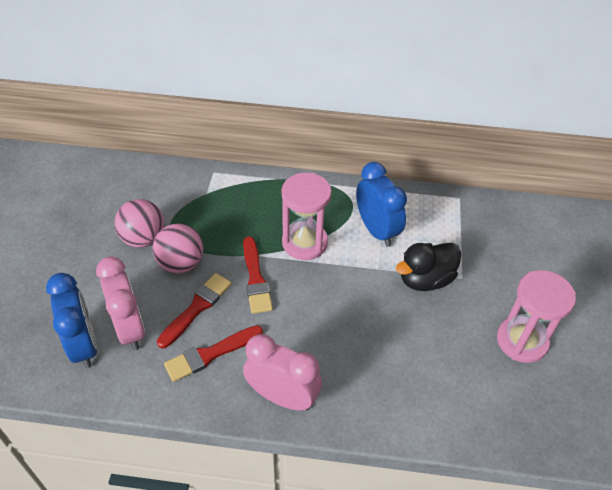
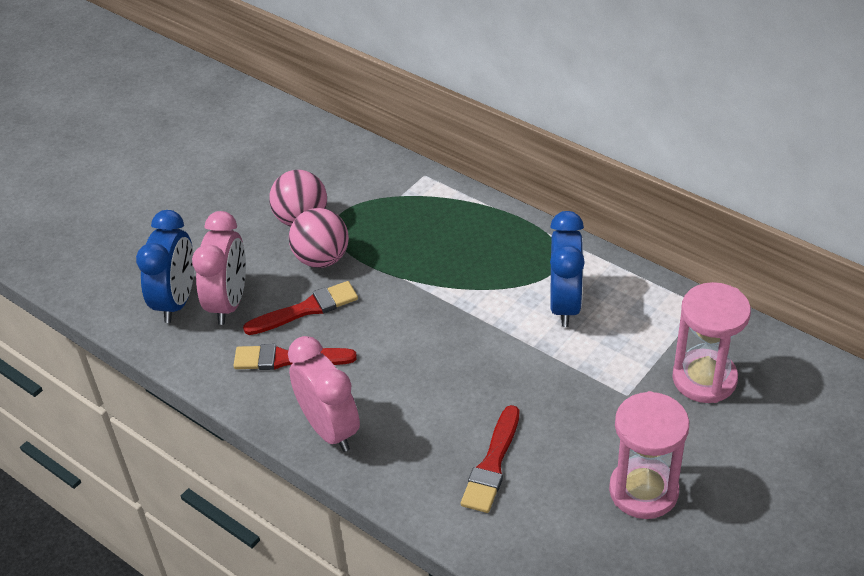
camera: 35 degrees right, 5 degrees down
red brush [243,237,273,314] -> red brush moved to [461,405,519,513]
pink hourglass [281,173,332,260] -> pink hourglass moved to [672,282,751,403]
black duck [396,243,461,291] -> none

